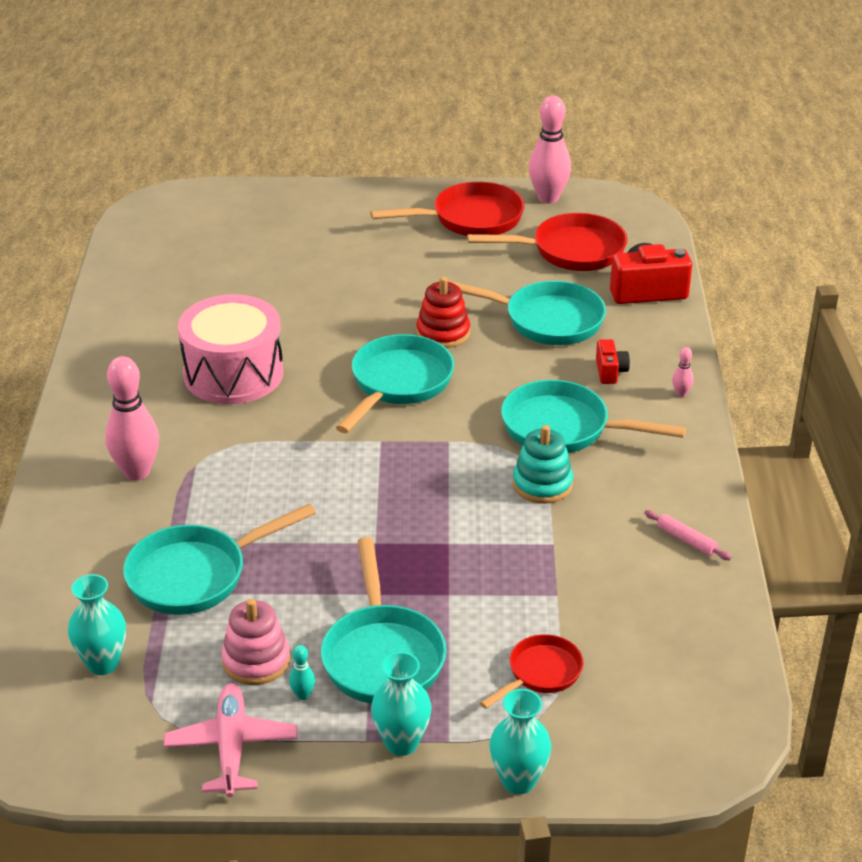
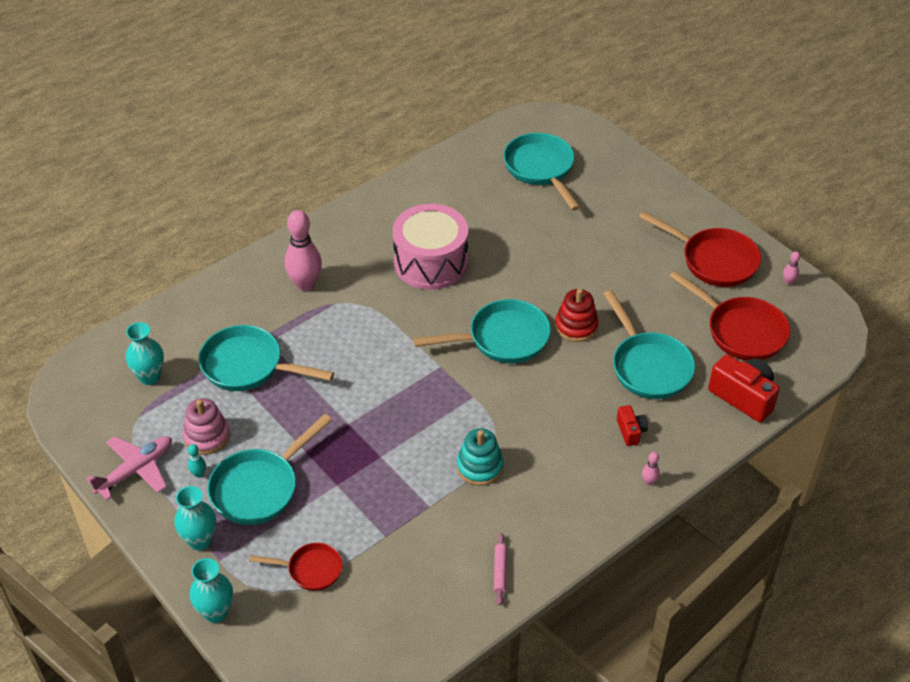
camera: 50 degrees right, 10 degrees up
turquoise pan [501,380,686,453] -> turquoise pan moved to [503,133,580,211]
pink bowling pin [529,95,571,204] -> pink bowling pin [783,251,800,285], size x0.42
red camera [596,339,630,384] -> red camera turned 60 degrees counterclockwise [617,405,648,446]

